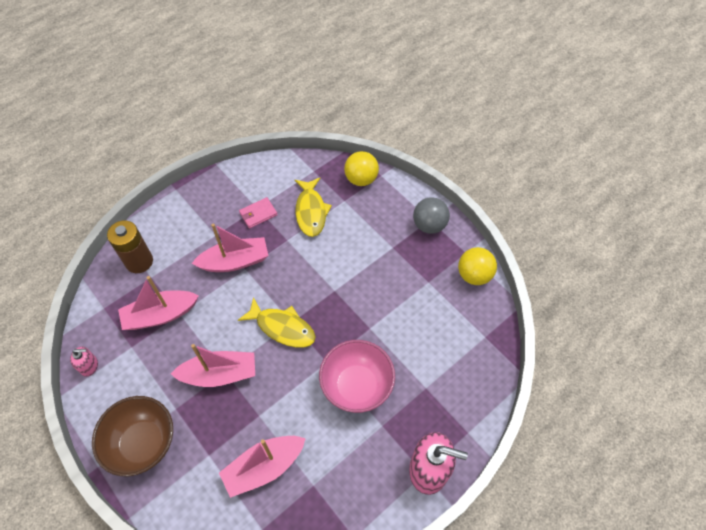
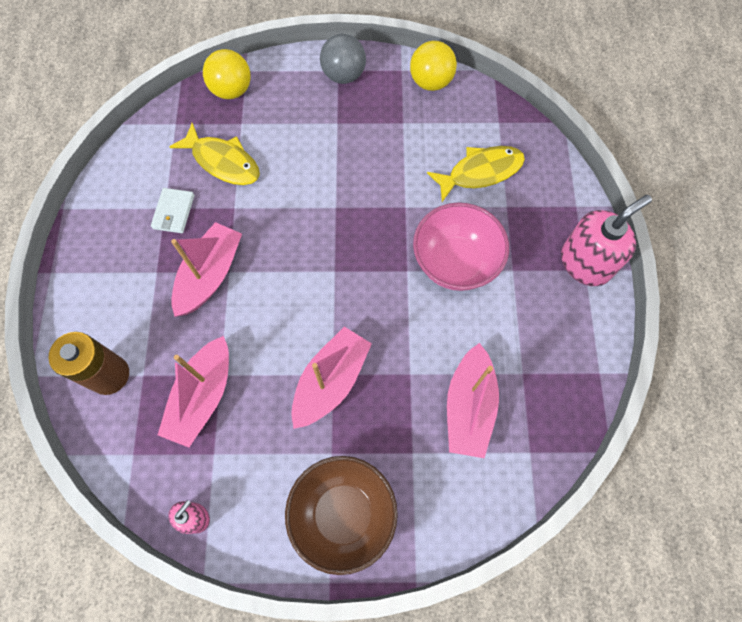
camera: 50 degrees left, 10 degrees up
yellow fish [238,297,316,348] -> yellow fish moved to [427,146,525,202]
pink wallet [239,197,278,228] -> white wallet [151,188,194,233]

